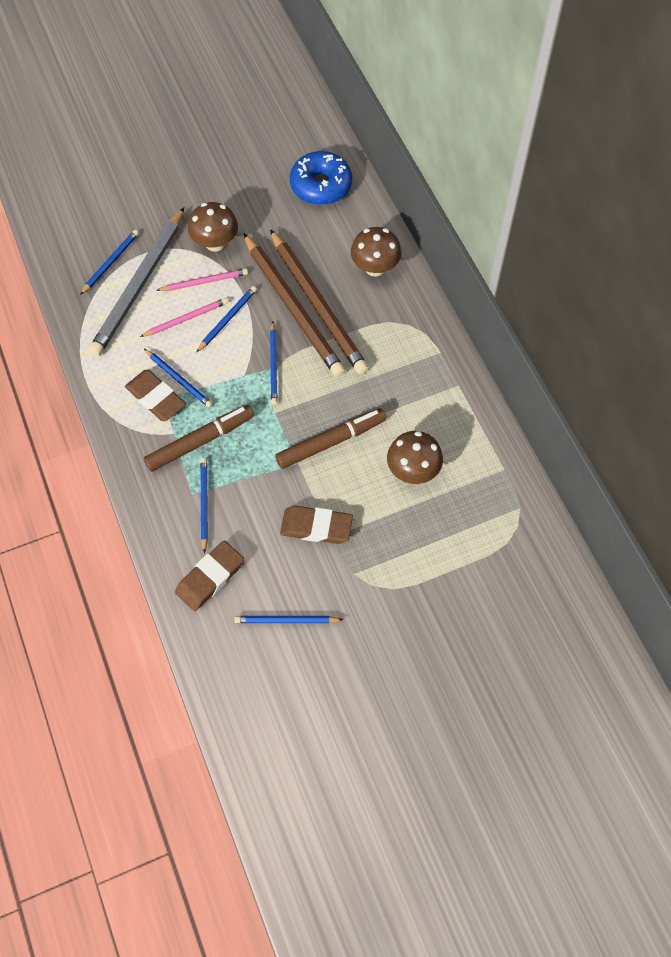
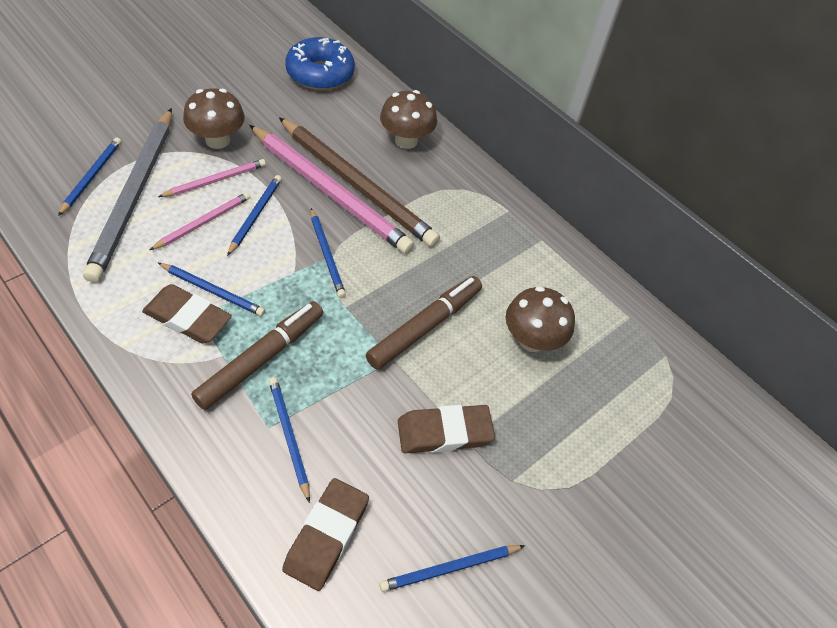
camera: 25 degrees left, 10 degrees down
brown pencil [244,234,345,377] -> pink pencil [249,125,414,254]

